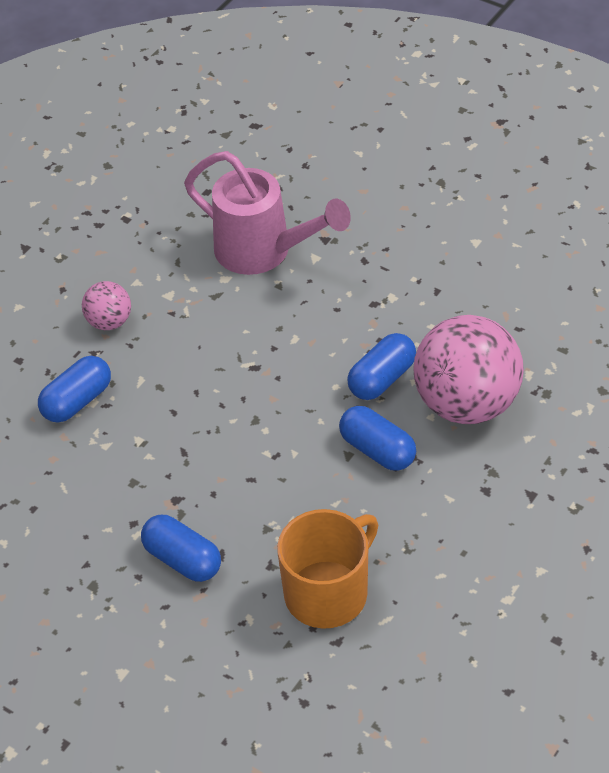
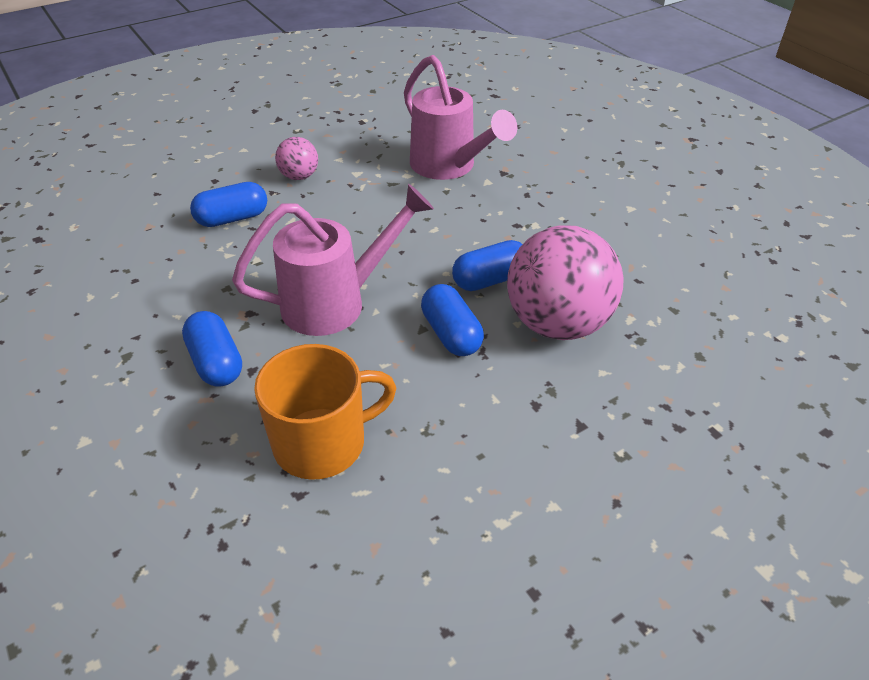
camera: 20 degrees right, 5 degrees down
none -> pink watering can [232,184,434,336]

